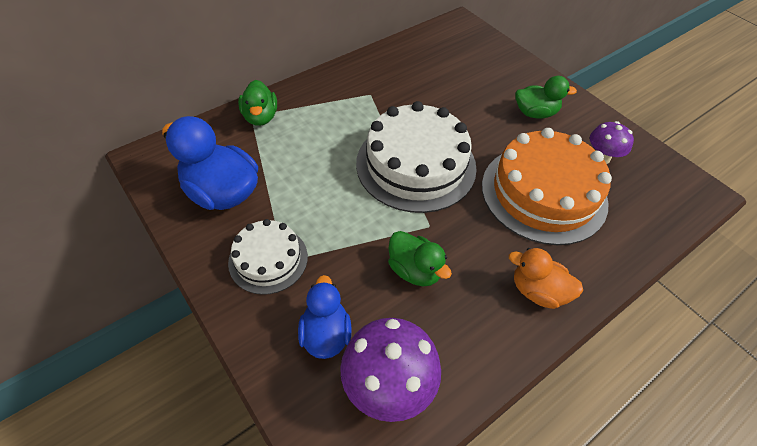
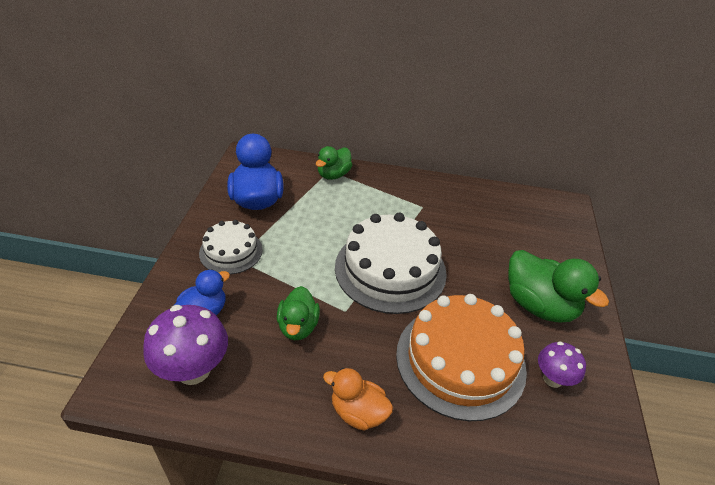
camera: 45 degrees right, 10 degrees down
orange duck [509,248,583,309] -> orange duck turned 45 degrees counterclockwise [323,368,393,431]
green duck [515,76,577,119] -> green duck [508,250,609,322], size x1.62

